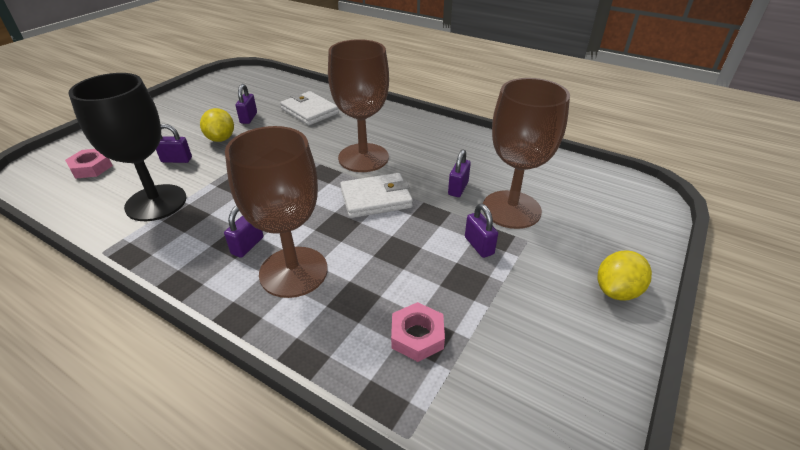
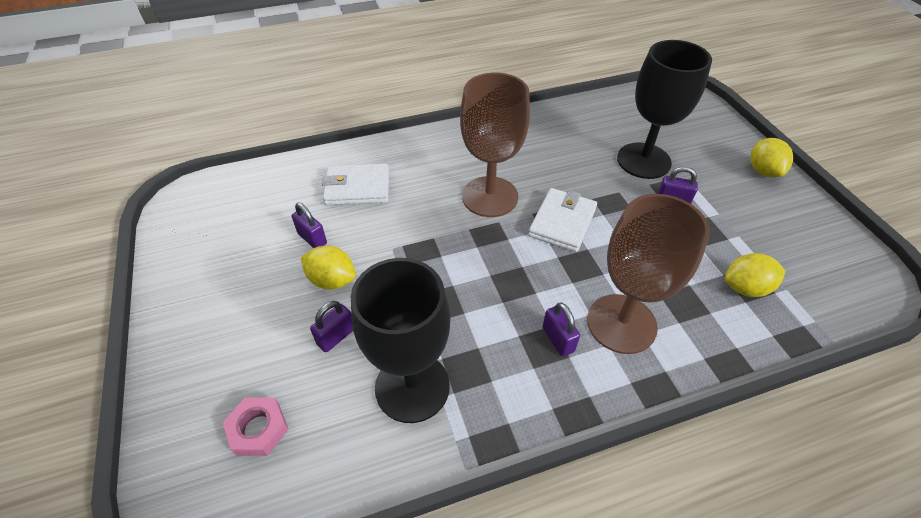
camera: 50 degrees left, 10 degrees up
pink nut [391,302,445,362] -> yellow lemon [725,253,785,297]
purple padlock [448,149,471,197] -> none
brown goblet [483,78,570,229] -> black goblet [617,40,712,179]

